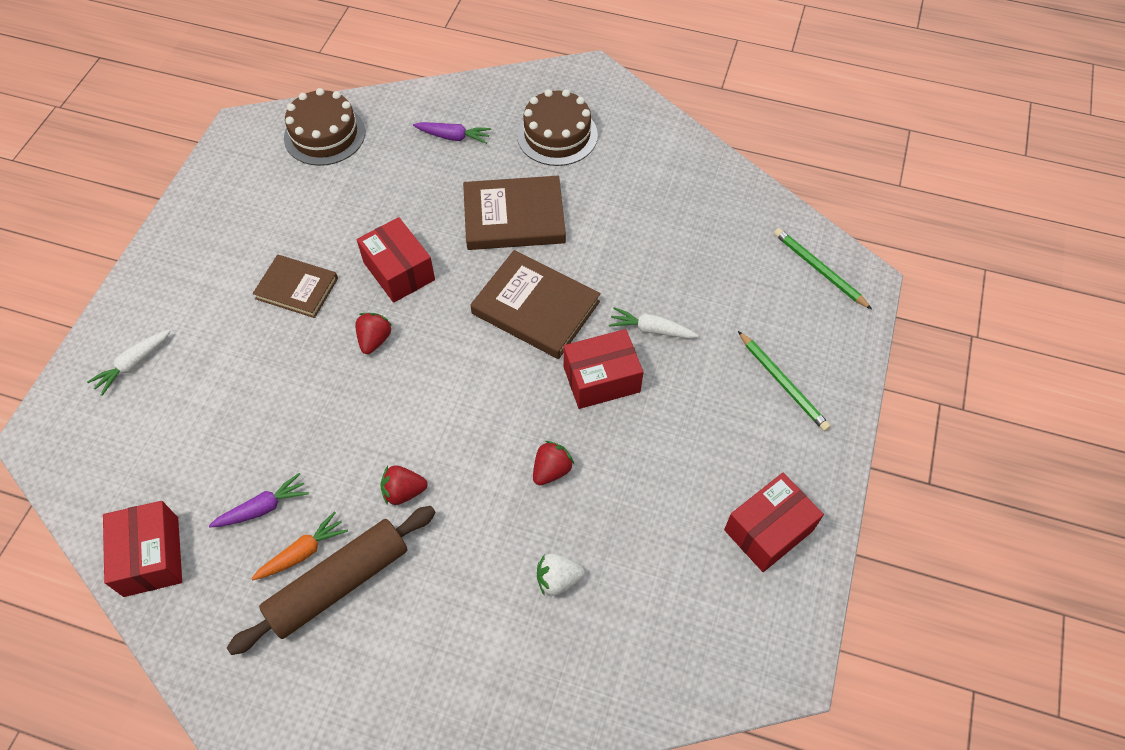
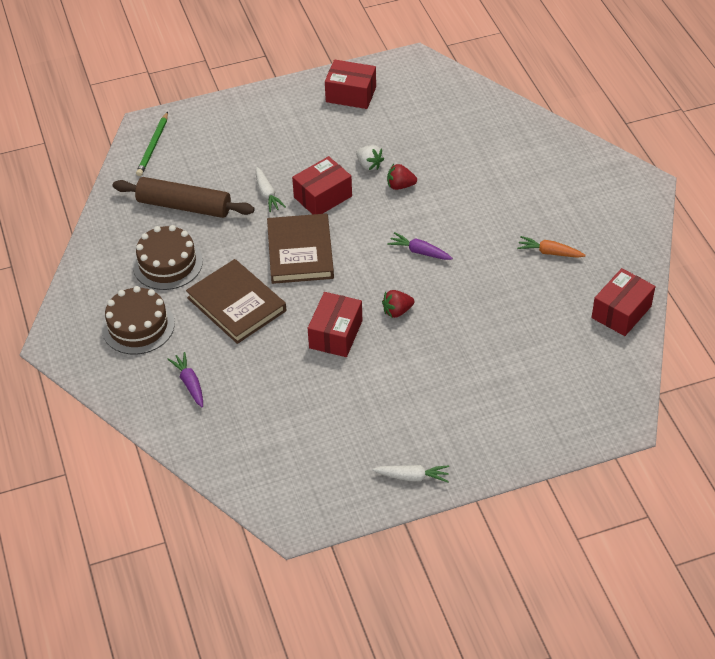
camera: 125 degrees left, 10 degrees down
white carrot [87,330,170,396] -> white carrot moved to [372,465,449,482]
purple carrot [209,473,309,527] -> purple carrot moved to [387,232,453,260]
brown rolling pin [227,506,436,655] -> brown rolling pin moved to [113,177,255,218]
brown book [253,255,338,318] -> none
brown cake [284,88,365,166] -> brown cake moved to [133,225,203,290]
red strawberry [380,465,428,505] -> none
white strawberry [537,553,585,596] -> white strawberry moved to [356,145,384,170]
red box [563,329,644,409] -> red box turned 75 degrees counterclockwise [292,156,352,214]
green pencil [738,331,831,431] -> none

